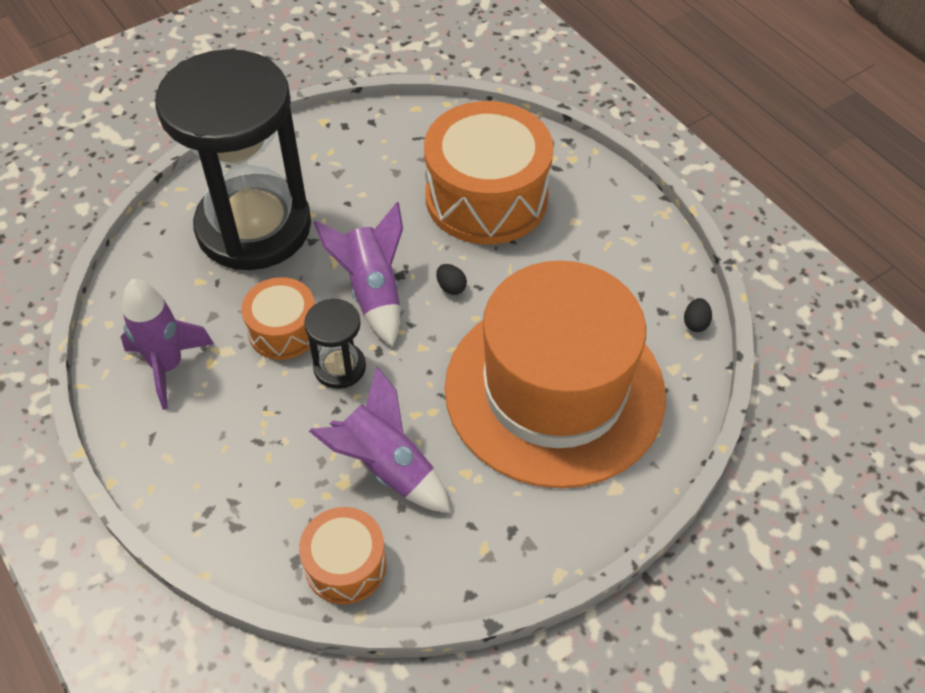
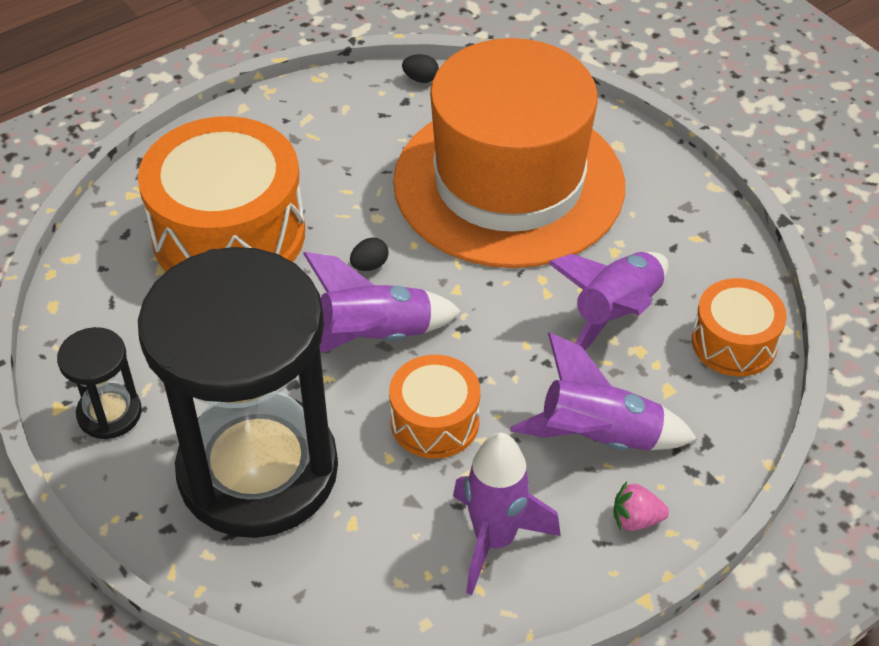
camera: 90 degrees left, 5 degrees down
black hourglass [304,299,366,389] -> black hourglass moved to [57,327,142,439]
none -> purple rocket [511,333,697,450]
none -> pink strawberry [614,481,669,531]

